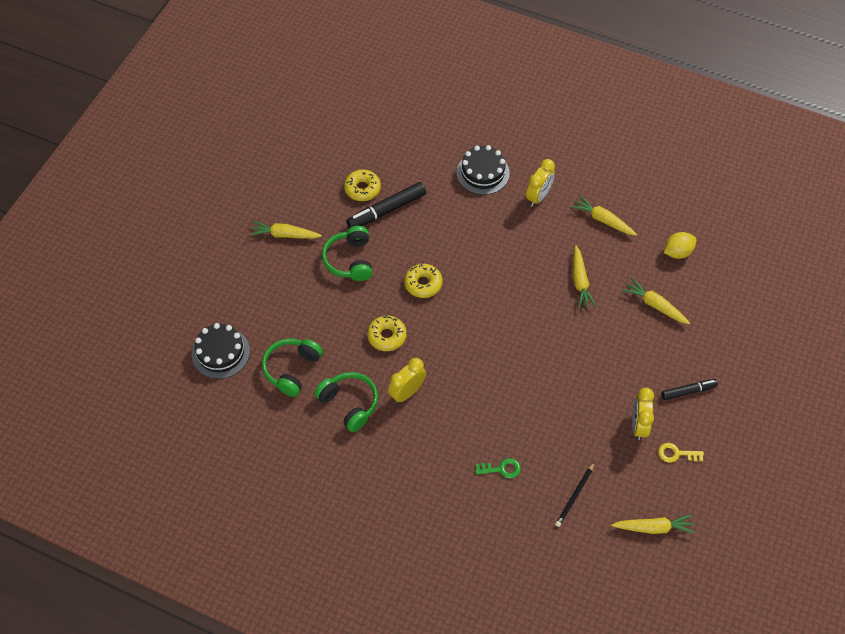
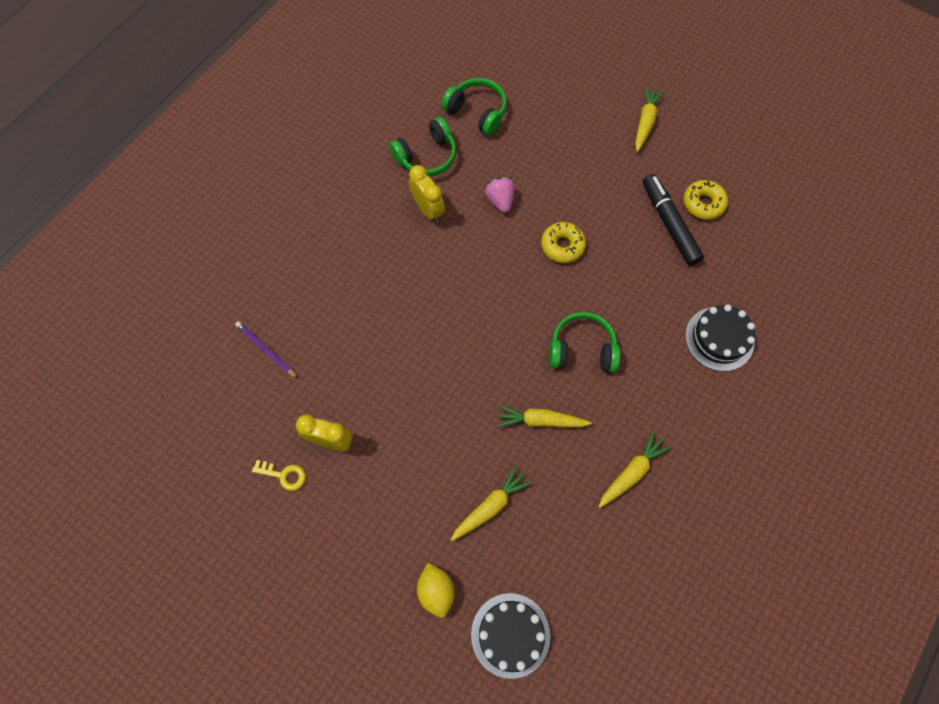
camera: 100 degrees right, 10 degrees up
black cake [192,323,250,379] -> black cake moved to [471,593,550,679]
green headphones [322,226,373,281] -> green headphones moved to [549,312,621,372]
yellow donut [367,315,407,351] -> pink strawberry [485,177,515,213]
green key [475,458,521,478] -> none
yellow clock [526,159,555,207] -> none
black pencil [555,462,595,527] -> purple pencil [235,321,298,379]
yellow carrot [611,514,695,534] -> none
yellow key [658,443,704,463] -> yellow key turned 90 degrees clockwise [252,460,306,491]
black marker [662,379,718,400] -> none
yellow lemon [664,232,697,259] -> yellow lemon moved to [417,563,455,618]

